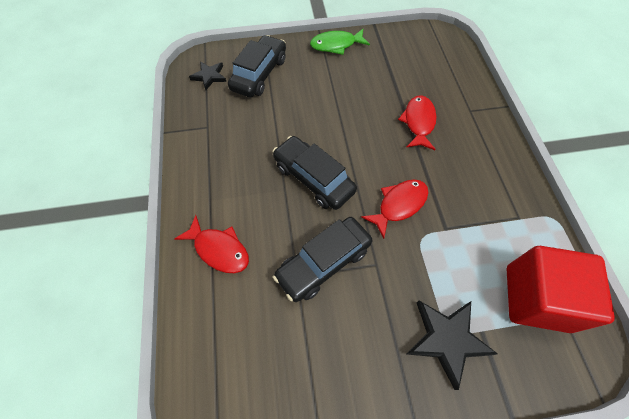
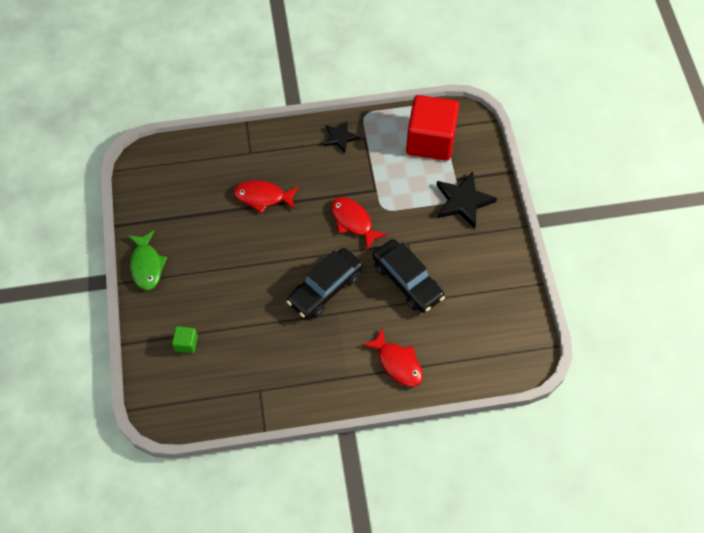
camera: 90 degrees left, 0 degrees up
red fish [174,215,249,273] -> red fish turned 105 degrees clockwise [362,328,423,387]
black star [189,62,226,90] -> black star moved to [324,121,360,153]
black car [228,35,286,97] -> green cube [172,326,198,353]

